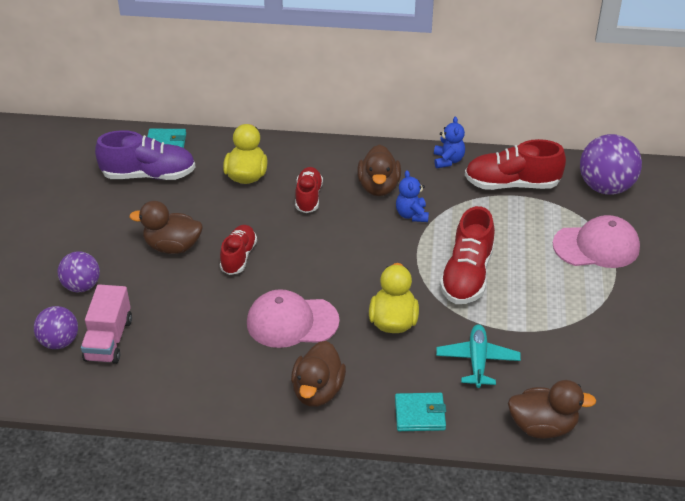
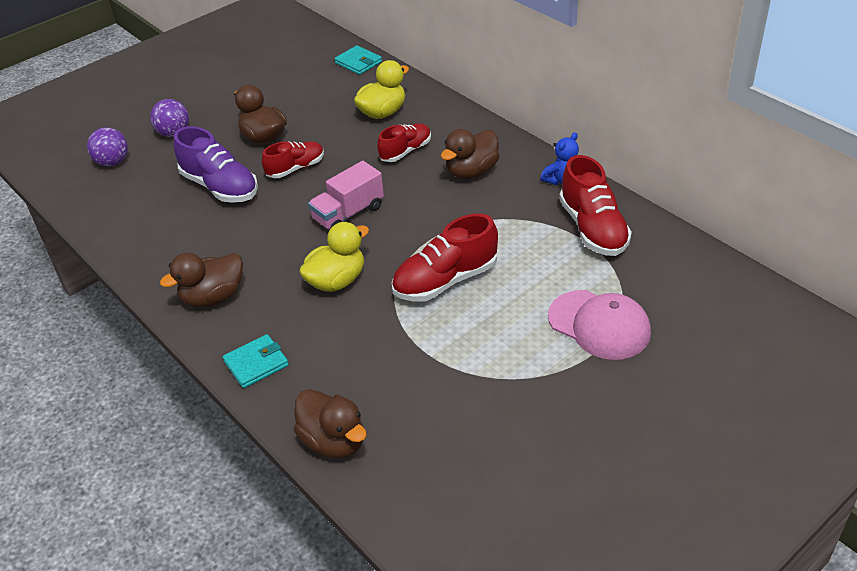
camera: 45 degrees right, 0 degrees up
pink truck [81,285,132,364] -> pink truck moved to [308,161,384,230]
purple shoe [95,130,196,180] -> purple shoe moved to [173,126,258,203]
pink cap [247,289,340,348] -> none
turquoise wallet [395,393,446,431] -> turquoise wallet turned 75 degrees counterclockwise [223,334,289,388]
blue teddy bear [396,170,429,222] -> none
turquoise plane [436,324,521,388] -> none
red shoe [465,139,566,190] -> red shoe turned 150 degrees counterclockwise [559,155,632,256]
purple ball [580,134,642,195] -> none

